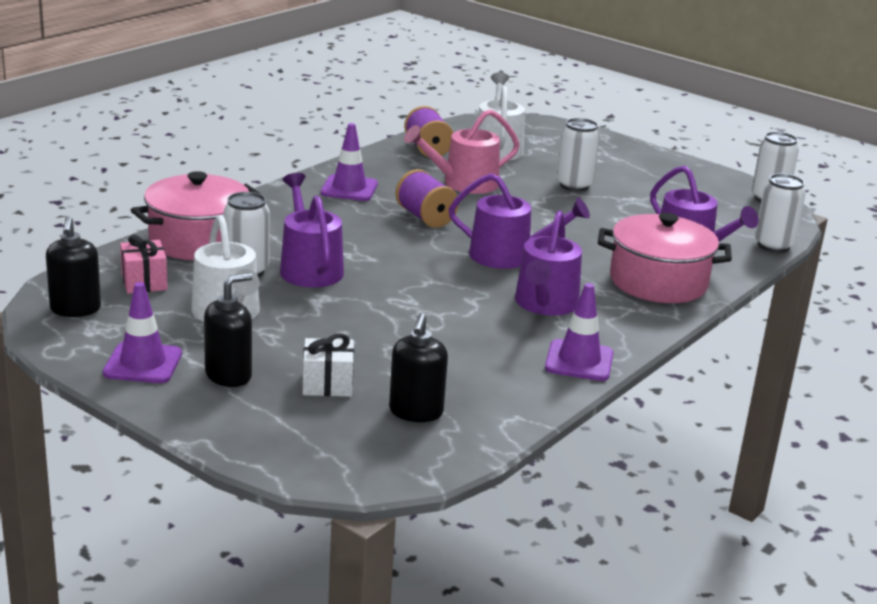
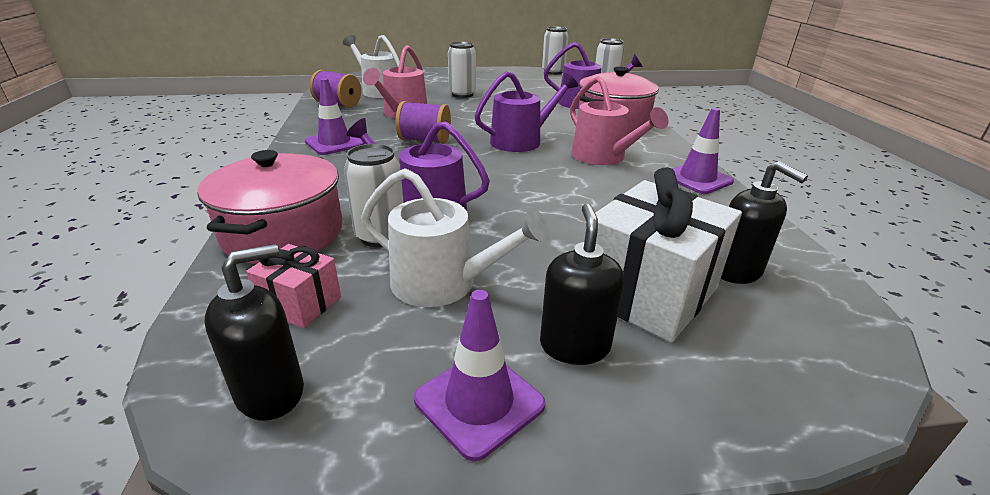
camera: 45 degrees left, 5 degrees up
black soap dispenser [46,216,101,317] -> black soap dispenser turned 75 degrees counterclockwise [204,244,304,420]
white gift [303,333,354,397] -> white gift [595,167,742,343], size x1.95
purple watering can [515,211,582,316] -> pink watering can [570,76,668,165]

